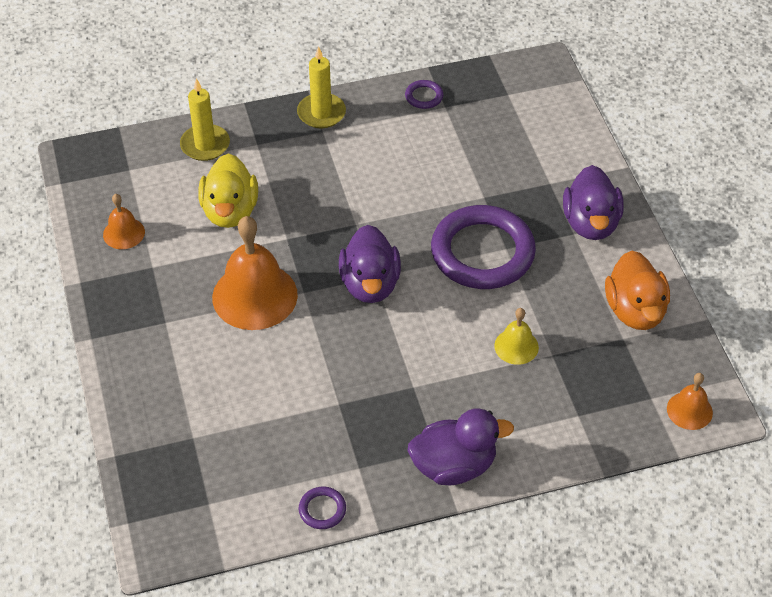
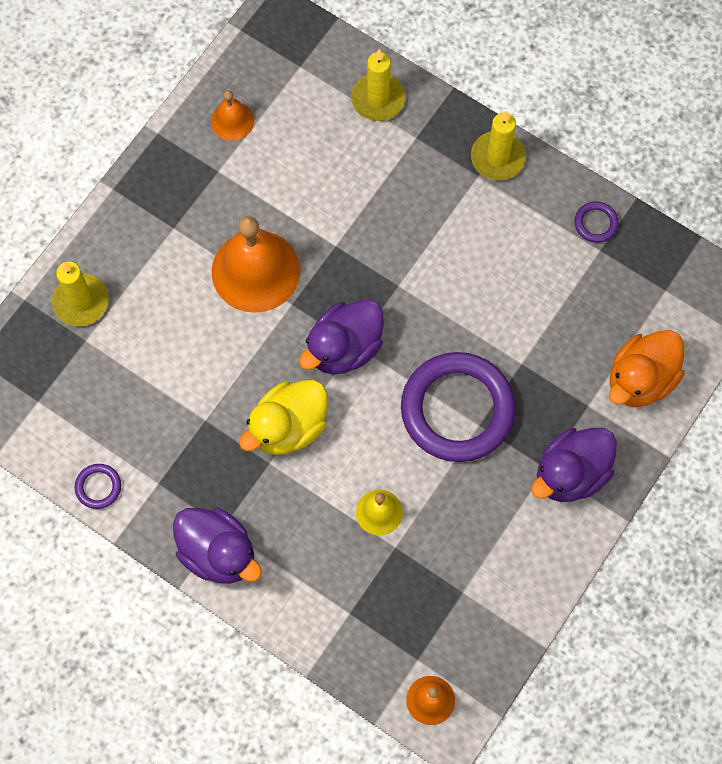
camera: 50 degrees right, 20 degrees up
yellow duck [198,153,258,228] -> yellow duck moved to [239,380,328,455]
orange duck [605,250,670,330] -> orange duck moved to [609,330,685,407]
none -> yellow candle [52,262,109,326]

